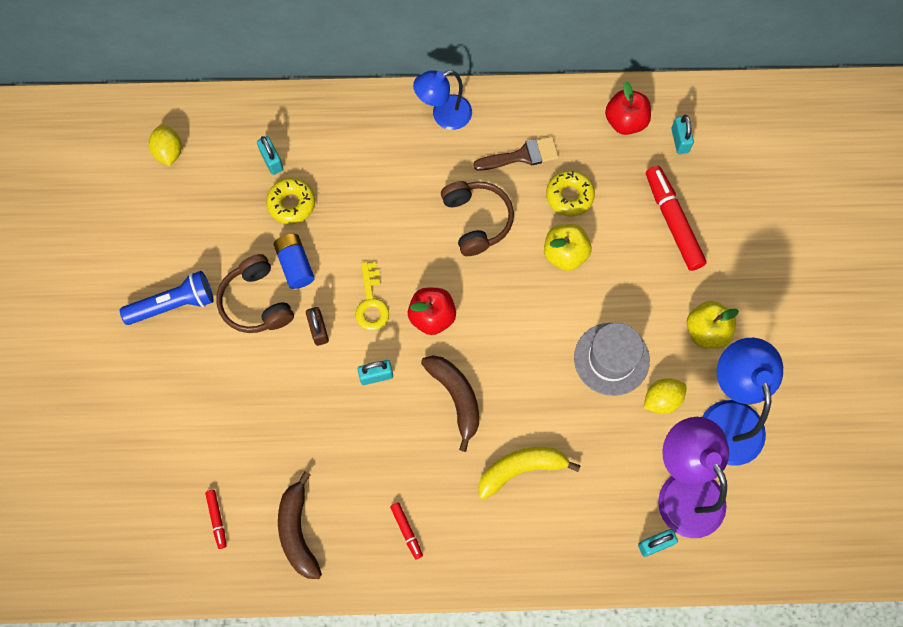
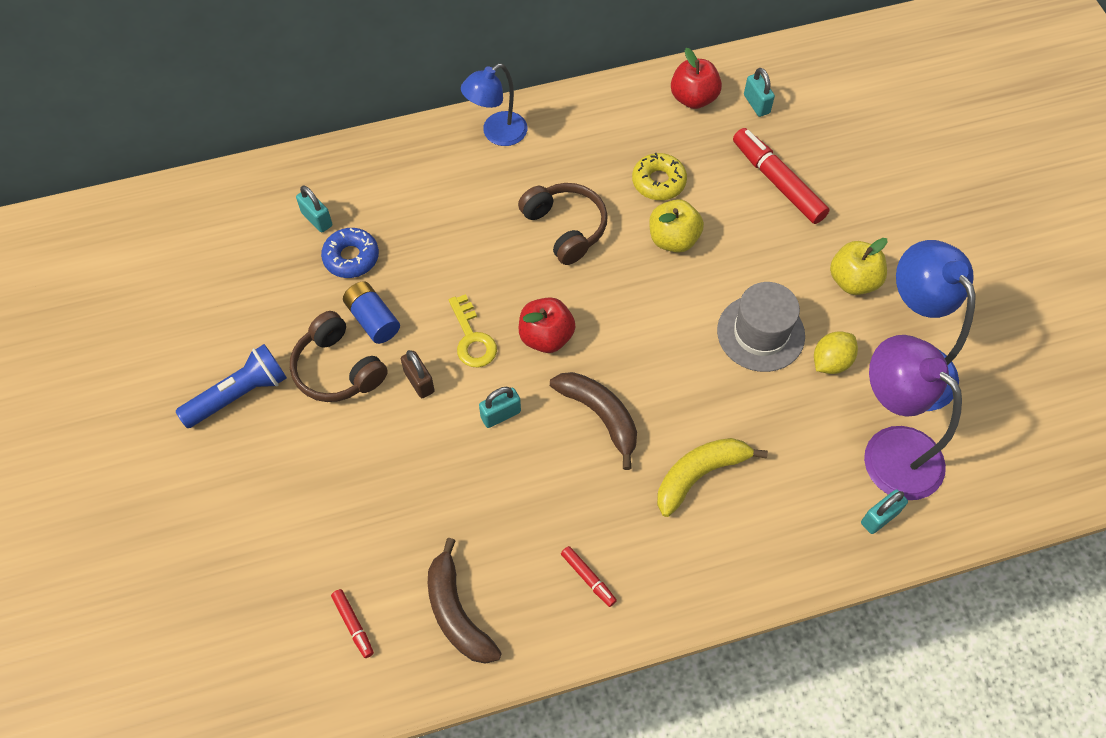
camera: 15 degrees left, 10 degrees down
yellow lemon [149,125,182,166] -> none
yellow donut [266,178,315,224] -> blue donut [321,228,379,278]
brown brush [473,136,559,171] -> none

